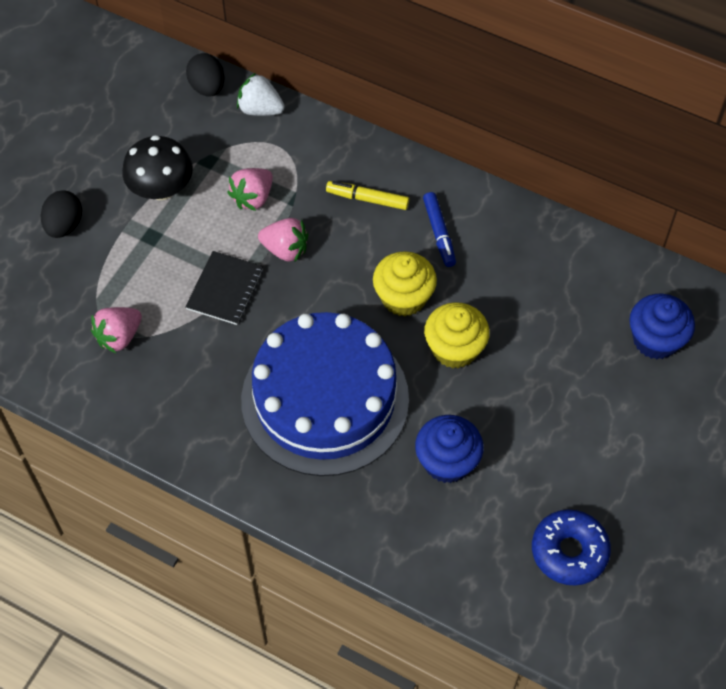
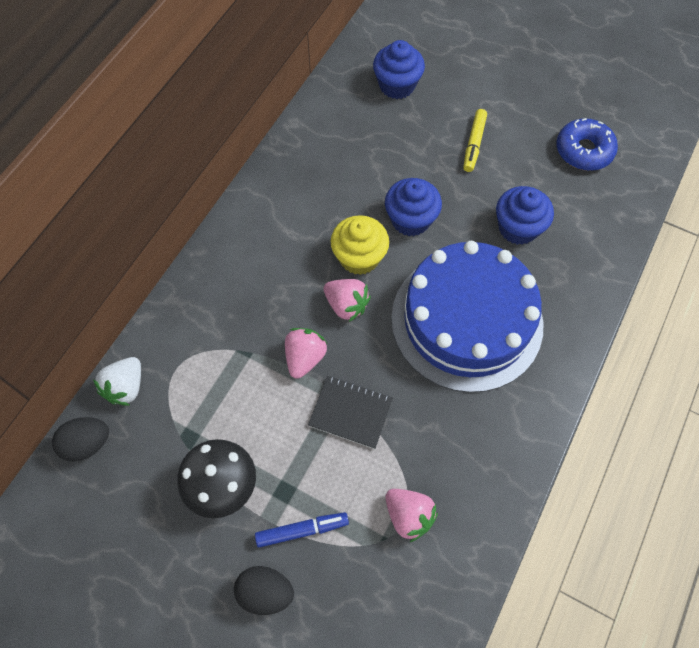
camera: 90 degrees left, 5 degrees up
pink strawberry [227,168,273,211] -> pink strawberry moved to [324,279,371,322]
yellow marker [326,181,409,210] -> yellow marker moved to [463,109,487,172]
blue marker [423,192,456,267] -> blue marker moved to [255,512,349,548]
yellow cupcake [424,302,490,369] -> blue cupcake [385,178,442,236]

